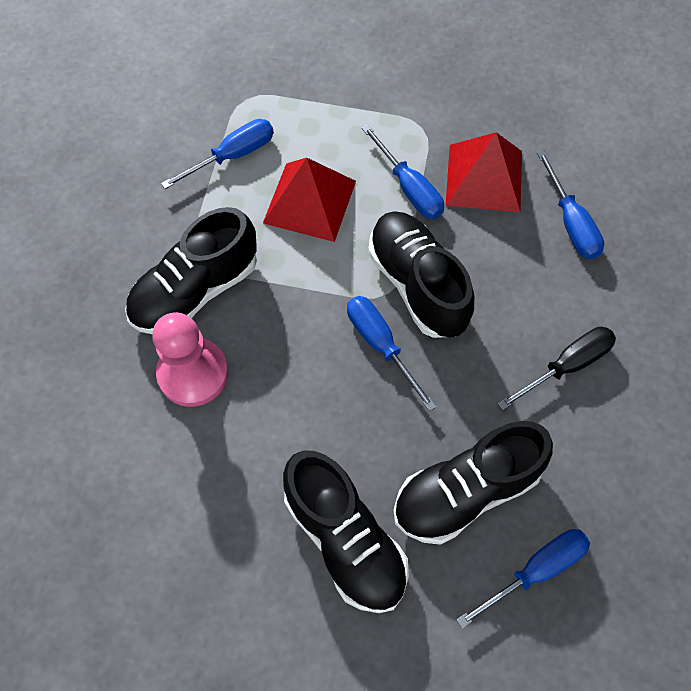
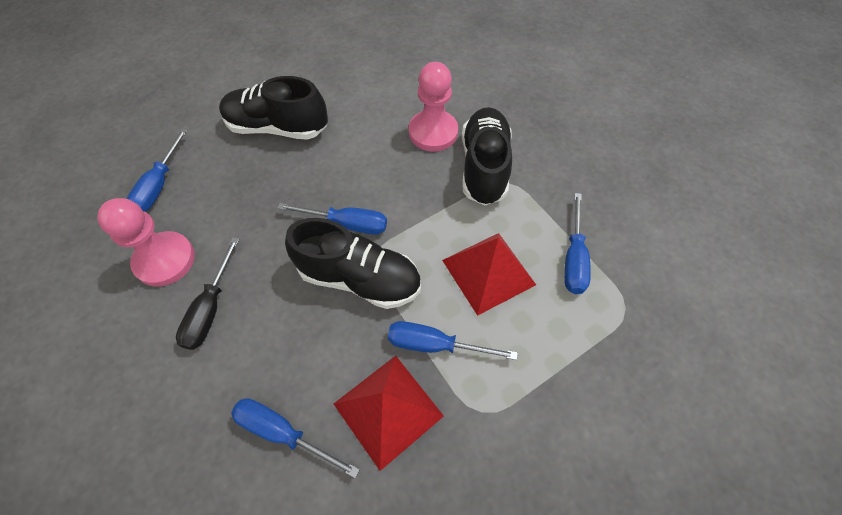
camera: 135 degrees right, 5 degrees down
black shoe [394,421,553,545] -> none
none -> pink pawn [97,198,195,287]

